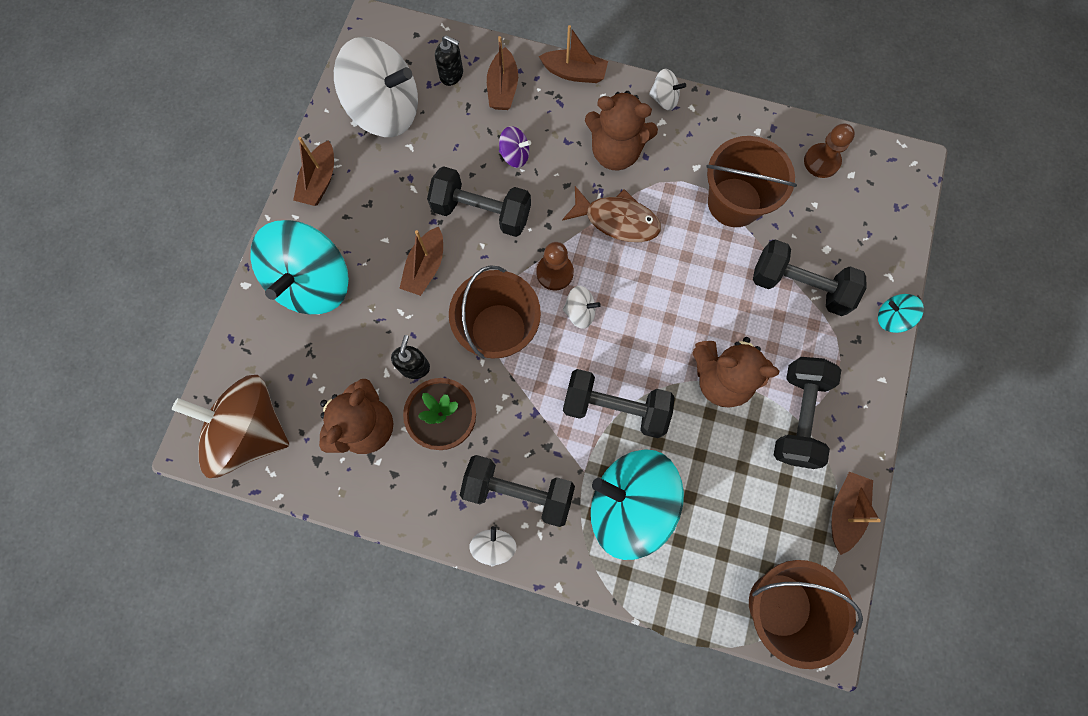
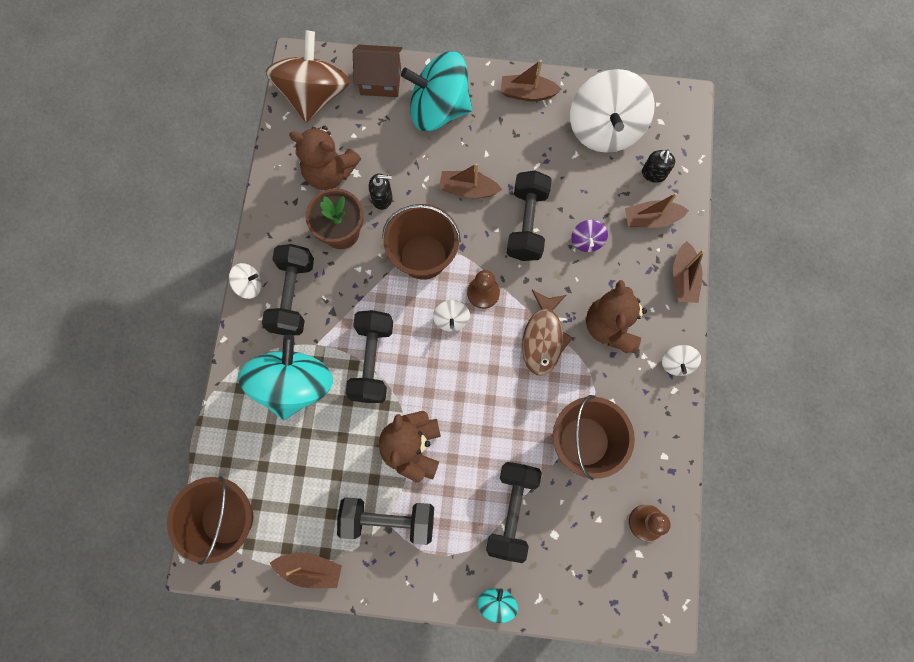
camera: 80 degrees right, 0 degrees up
none -> brown house [353,45,402,97]

